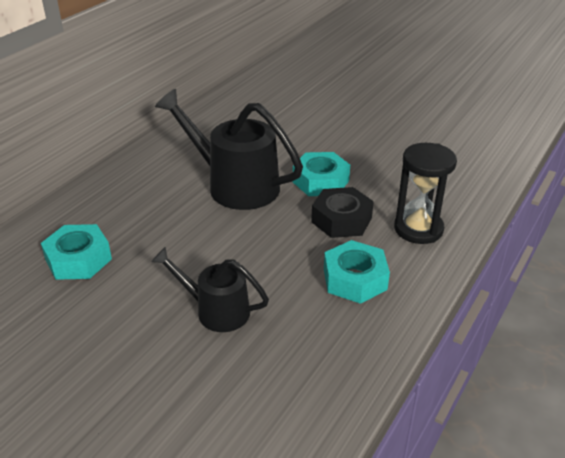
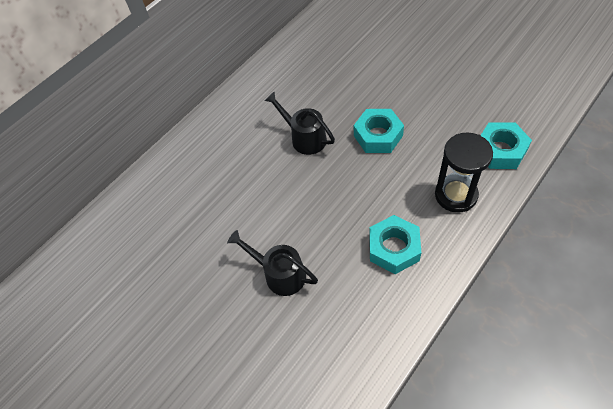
camera: 15 degrees right, 20 degrees up
turquoise nut [41,224,112,280] -> turquoise nut moved to [481,122,532,169]
black watering can [155,89,303,210] -> black watering can [264,91,335,155], size x0.59
black nut [311,187,374,238] -> none

